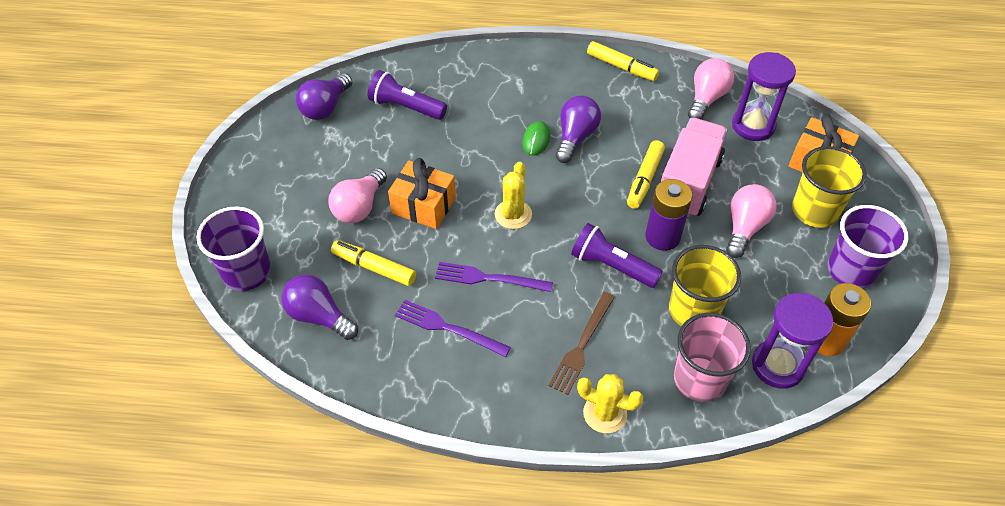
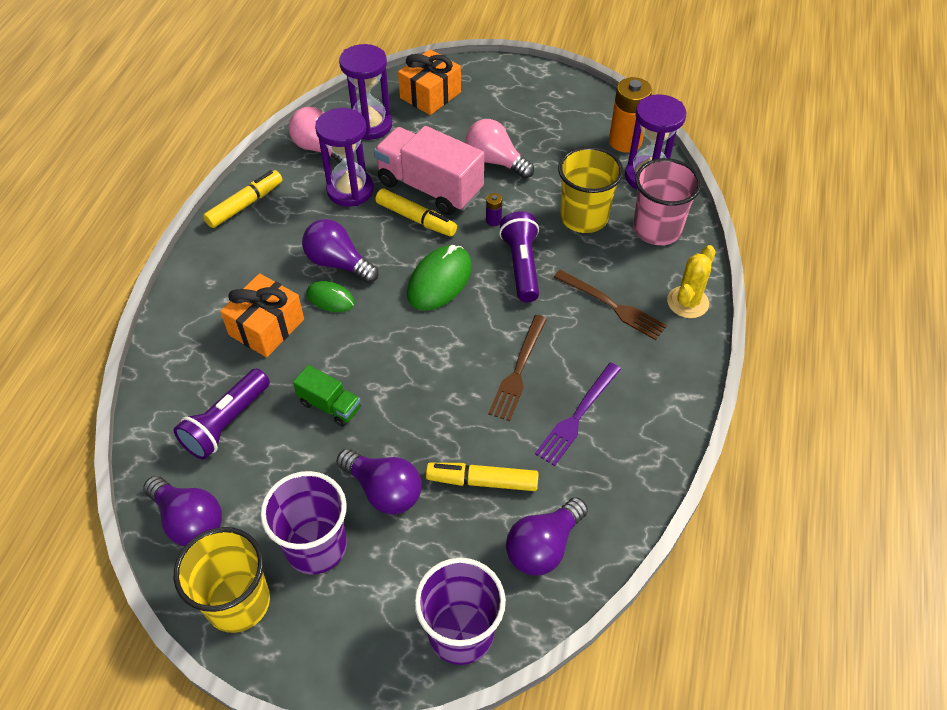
camera: 80 degrees left, 0 degrees up
pink light bulb [328,168,387,223] -> purple light bulb [336,449,421,515]
yellow marker [331,240,416,286] -> yellow marker turned 60 degrees clockwise [426,463,539,491]
orange gift [388,158,456,229] -> orange gift moved to [220,273,304,357]
purple fork [435,262,553,292] -> brown fork [488,315,547,421]
yellow cactus [495,162,532,229] -> none
purple flashlight [571,223,663,288] -> purple flashlight turned 135 degrees clockwise [499,211,539,302]
purple battery [645,179,692,251] -> purple battery [486,193,502,226], size x0.44
yellow cup [792,146,867,228] -> yellow cup moved to [174,527,270,633]
purple cup [828,205,908,289] -> purple cup moved to [260,471,347,575]
none -> green truck [293,365,360,427]
none -> purple hourglass [315,108,374,206]
none -> green mouse [407,245,472,311]

